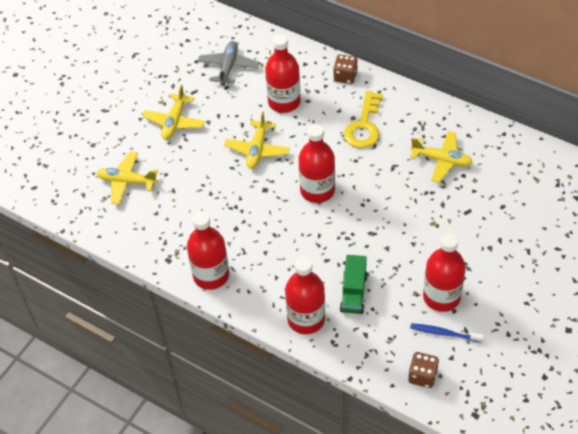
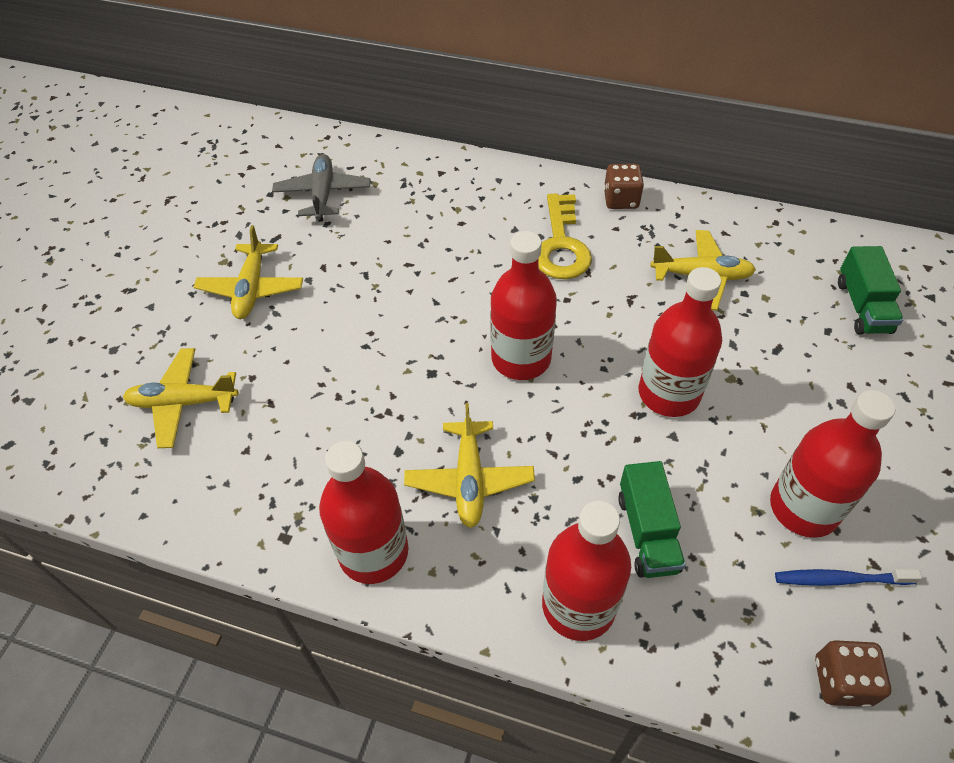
camera: 15 degrees left, 0 degrees up
yellow plane [224,111,289,169] -> yellow plane moved to [404,403,535,528]
red bottle [265,34,301,113] -> red bottle moved to [639,267,722,417]
brown dice [333,55,358,84] -> brown dice moved to [604,164,644,209]
none -> green truck [838,246,903,335]

